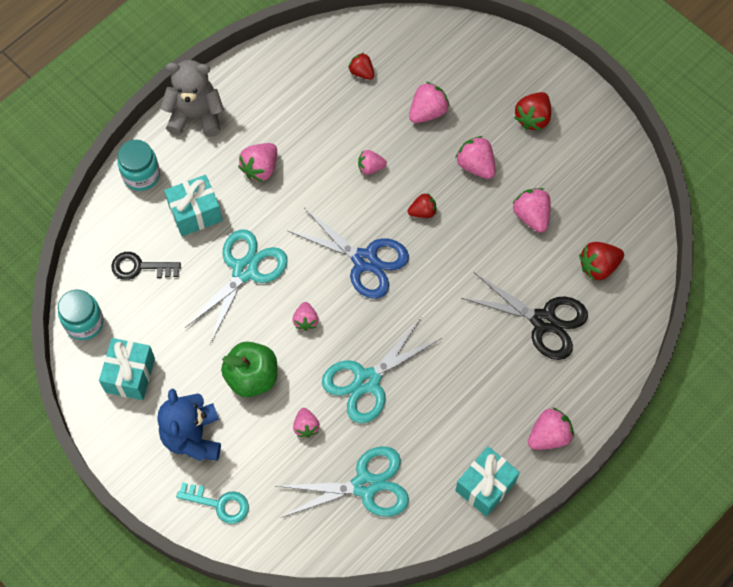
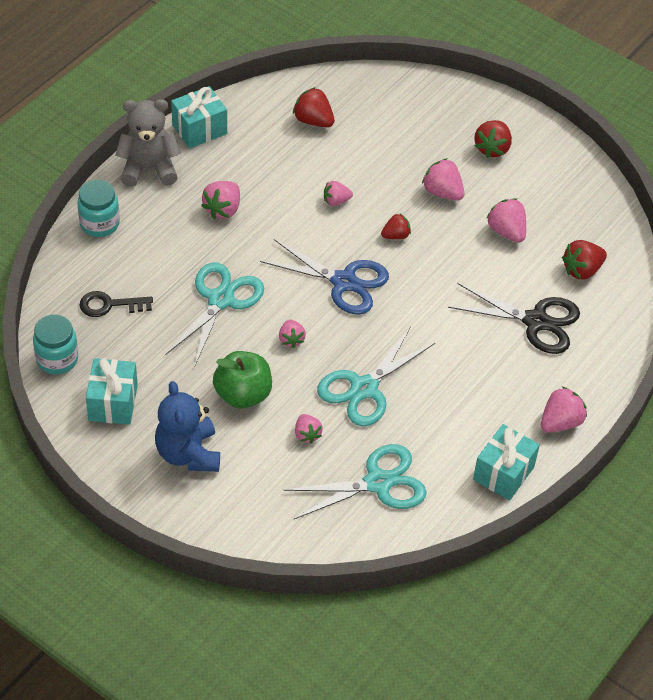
camera: 10 degrees left, 15 degrees down
turquoise gift [164,175,223,236] -> turquoise gift moved to [171,86,227,149]
turquoise key [176,482,249,524] -> none
red strawberry [348,53,374,80] -> red strawberry [293,87,335,127], size x1.52
pink strawberry [409,82,450,123] -> none

